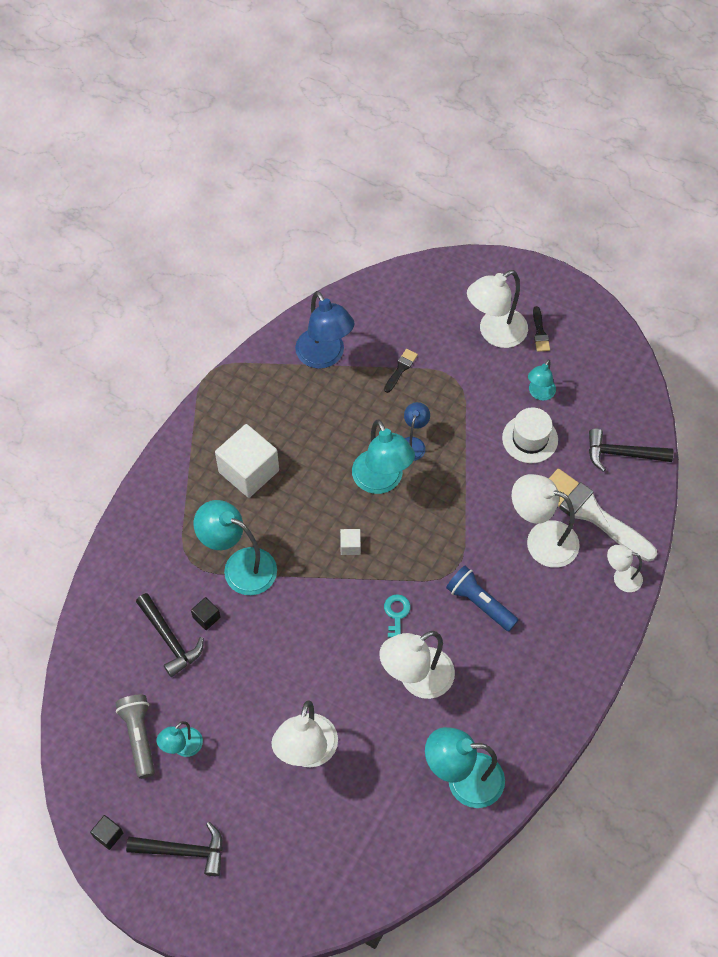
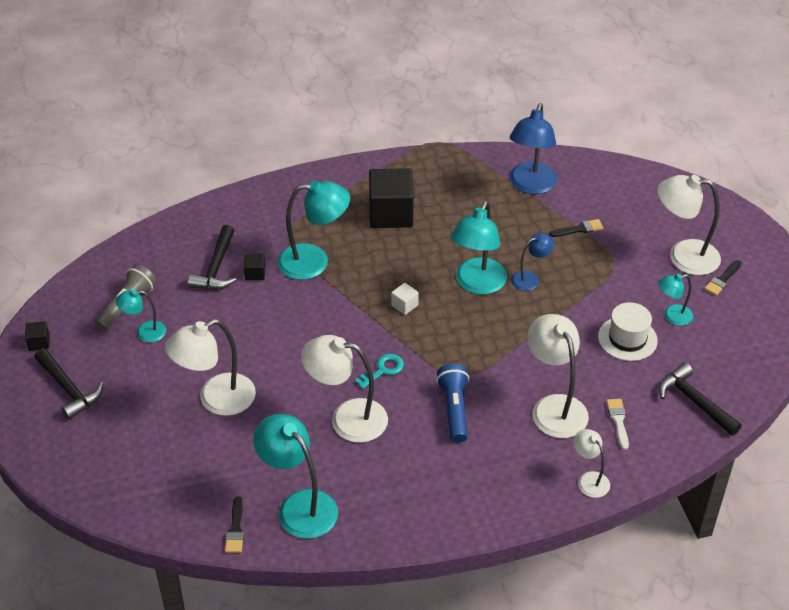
camera: 45 degrees right, 15 degrees down
turquoise lamp [194,500,277,595] -> turquoise lamp turned 105 degrees clockwise [277,180,350,280]
white cube [215,424,279,498] -> black cube [369,168,414,228]
white brush [549,469,657,562] -> white brush [606,399,629,450], size x0.43
none -> black brush [225,496,244,553]

